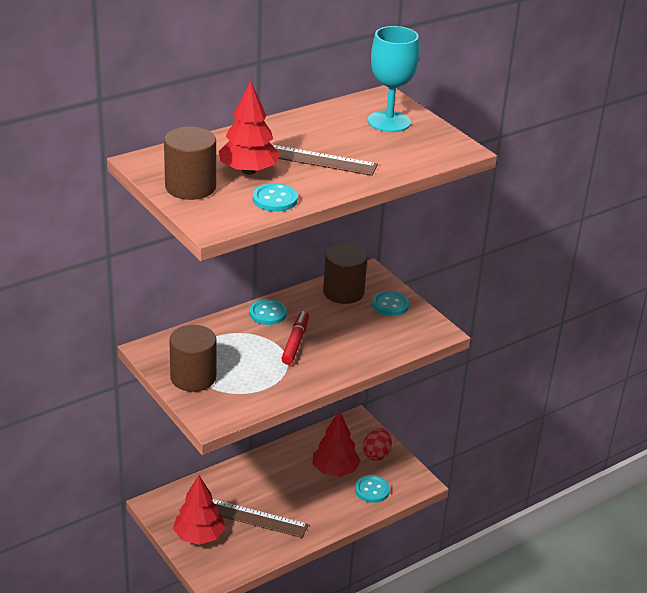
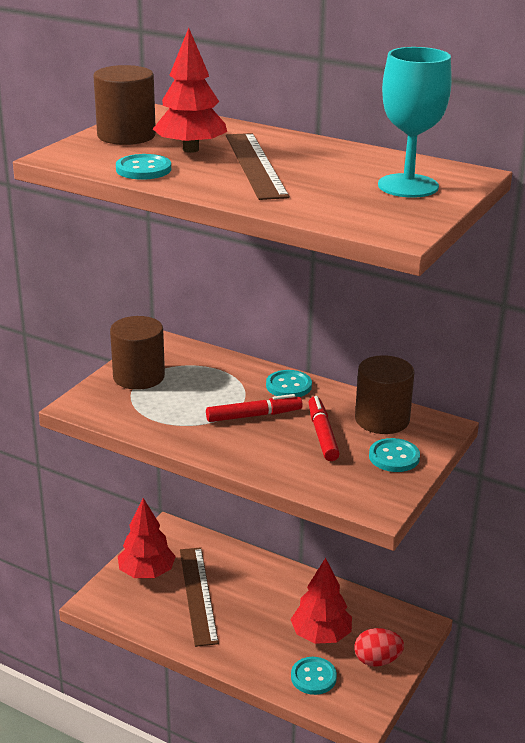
camera: 65 degrees right, 5 degrees down
none -> red marker [308,396,340,461]

